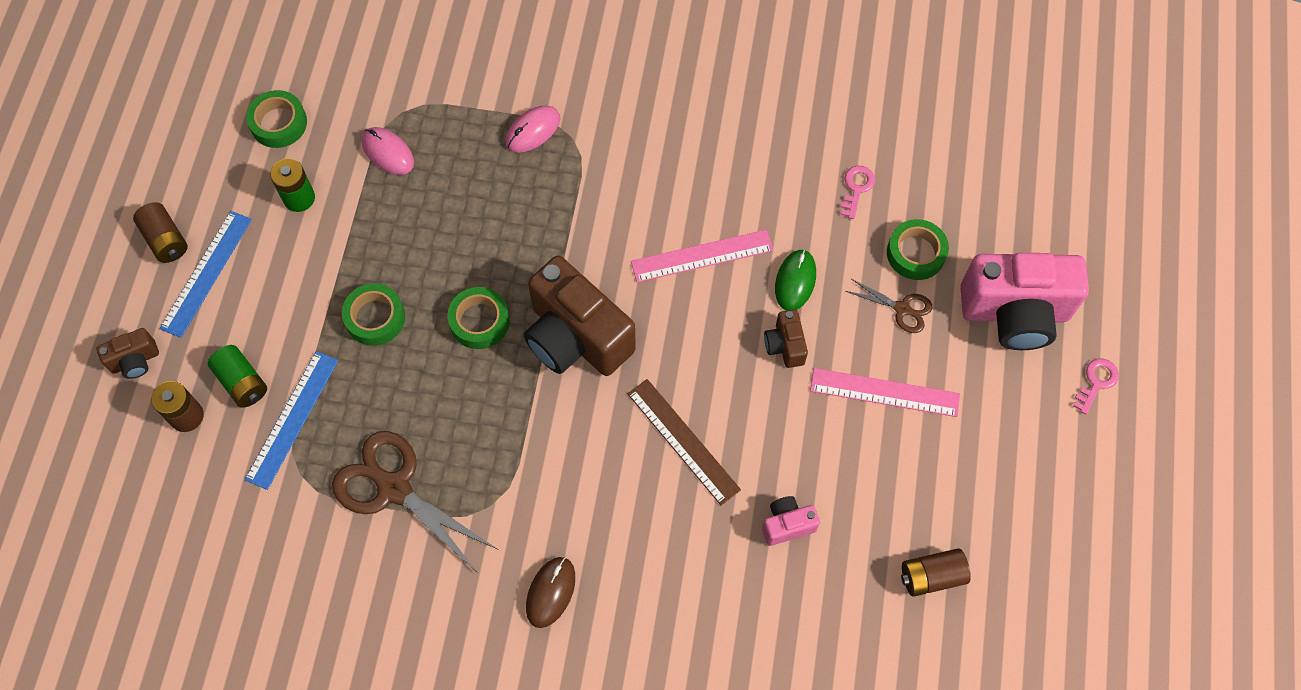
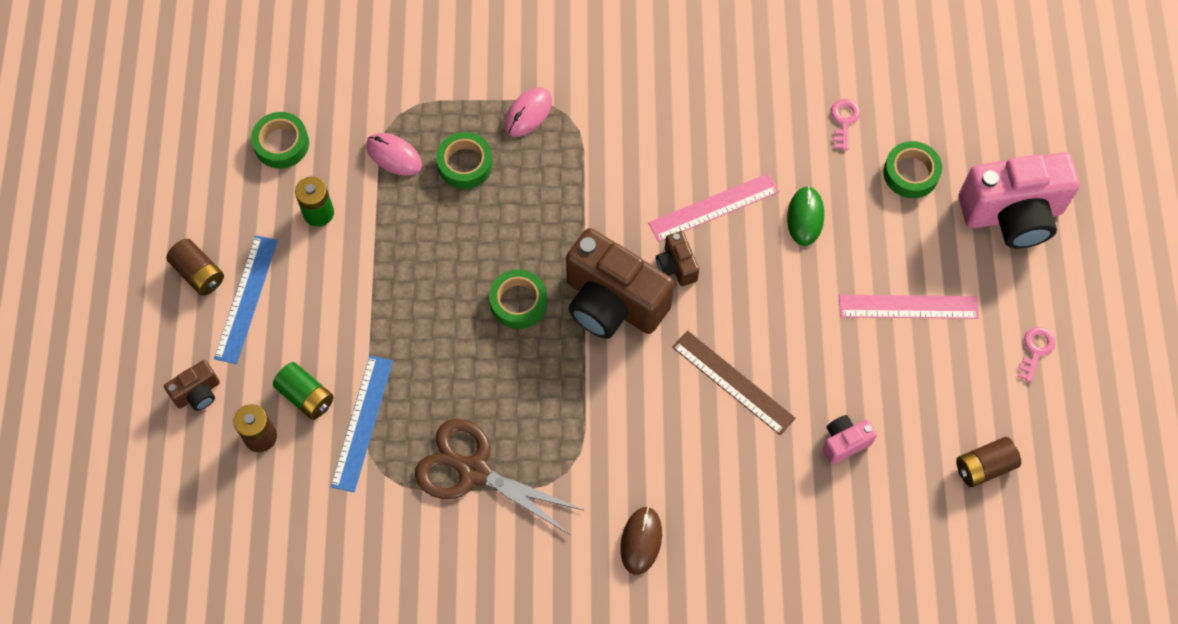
camera: 10 degrees left, 0 degrees up
green tape [342,283,405,346] -> green tape moved to [436,132,493,189]
brown camera [764,309,808,368] -> brown camera moved to [656,231,699,286]
brown scissors [846,279,932,333] -> none
pink key [1073,359,1119,414] -> pink key moved to [1018,327,1056,383]

